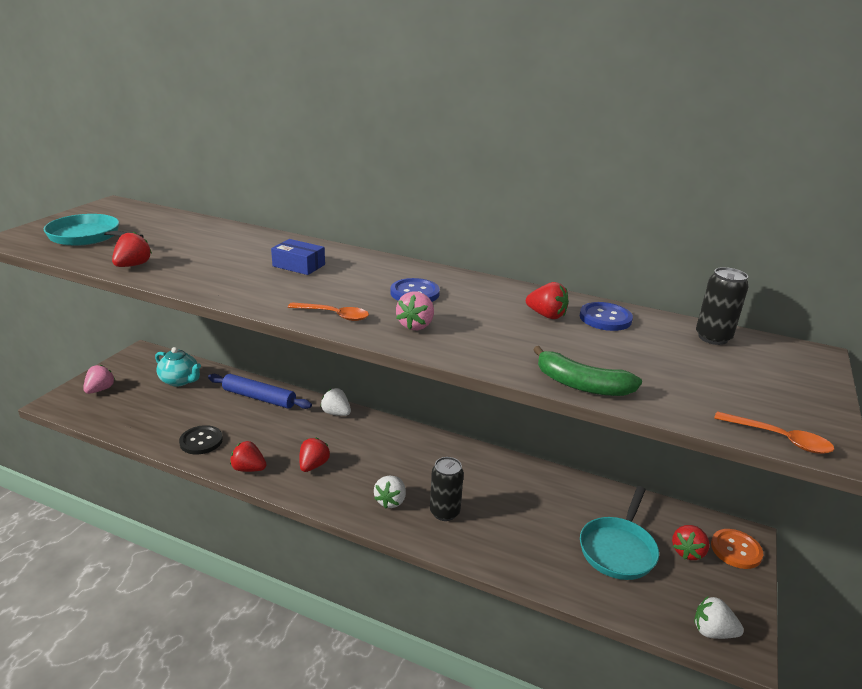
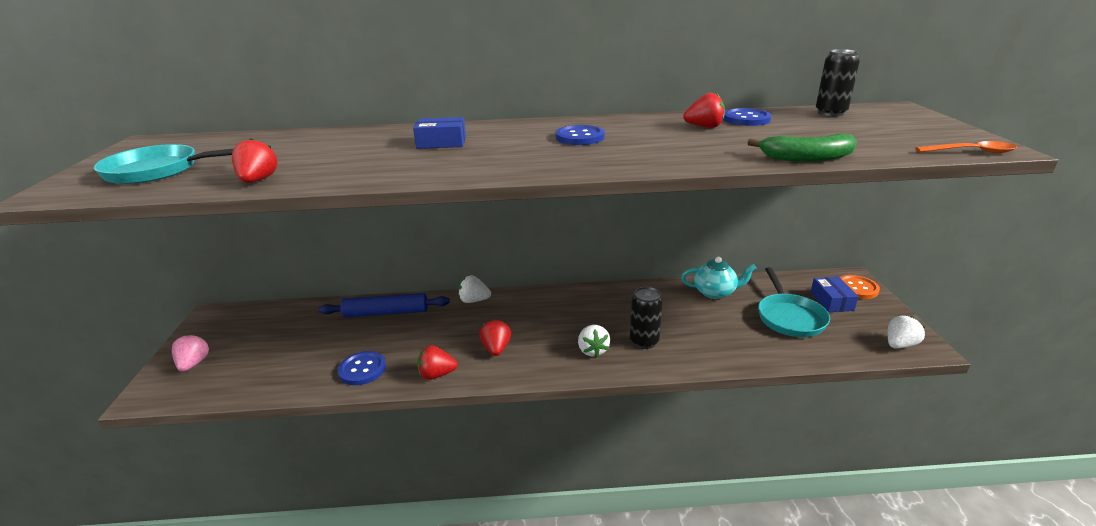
camera: 25 degrees left, 0 degrees up
turquoise teapot [155,347,201,386] -> turquoise teapot moved to [681,257,756,299]
black button [179,425,223,454] -> blue button [338,351,386,385]
orange spoon [288,302,369,321] -> none
pink strawberry [396,291,434,330] -> none
red strawberry [672,525,710,560] -> blue box [811,277,859,312]
white strawberry [694,597,744,639] -> white strawberry turned 150 degrees clockwise [888,316,925,349]

